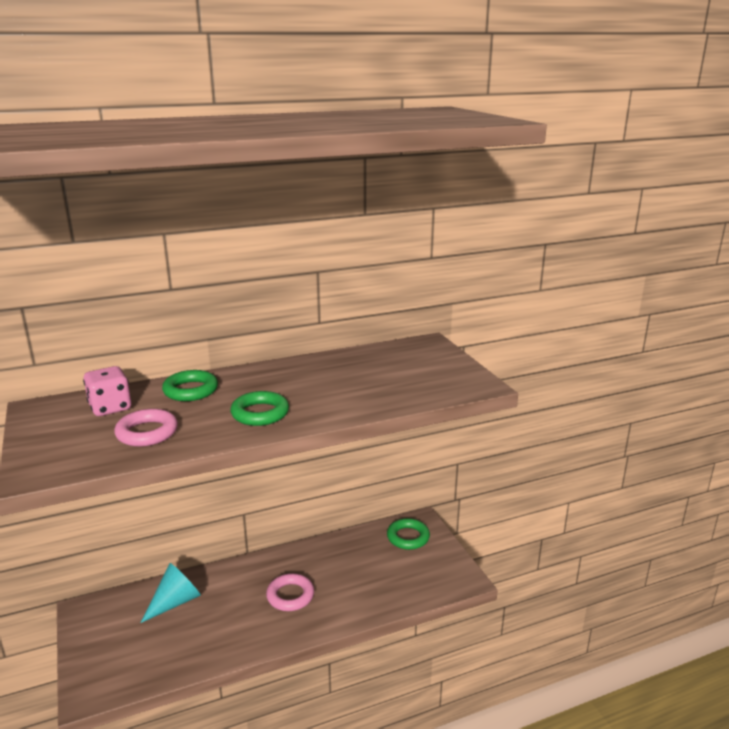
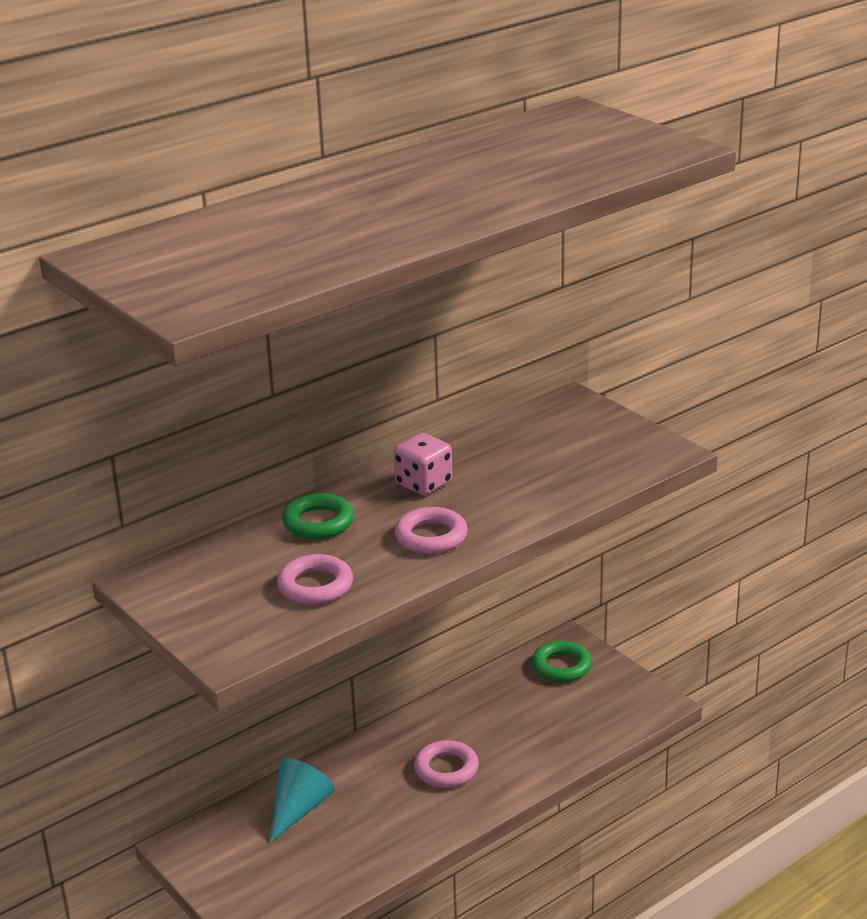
camera: 15 degrees left, 5 degrees up
pink dice [83,366,132,416] -> pink dice moved to [394,433,452,495]
green ring [230,391,289,426] -> pink ring [395,507,468,554]

